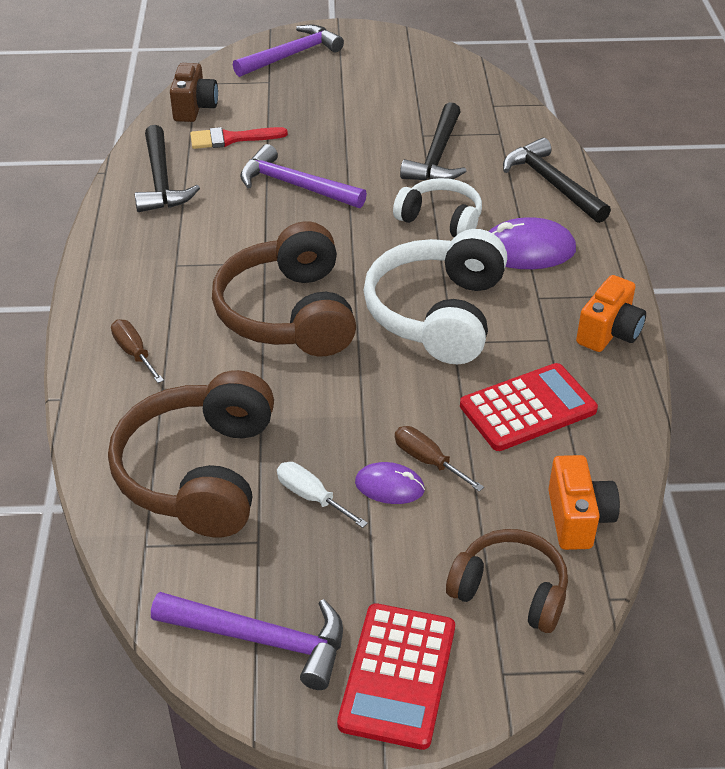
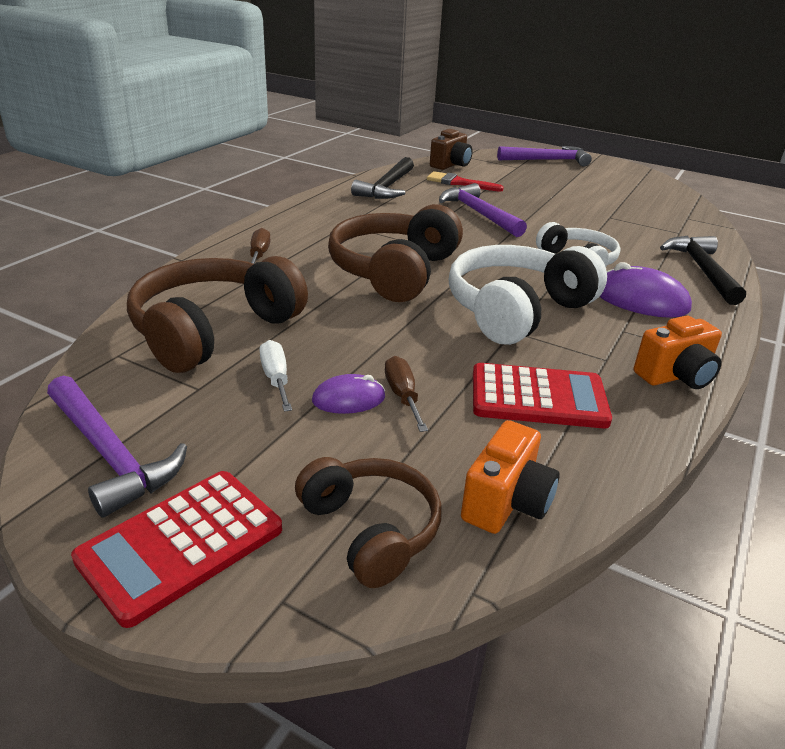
camera: 30 degrees right, 10 degrees down
purple mouse [355,462,425,504] -> purple mouse turned 60 degrees counterclockwise [312,374,385,414]
black hammer [400,102,466,180] -> none

